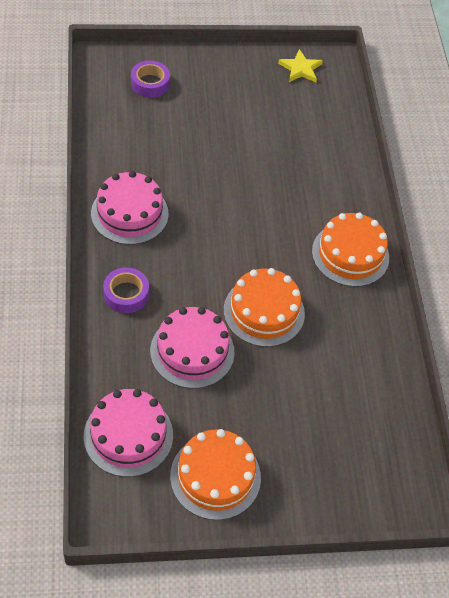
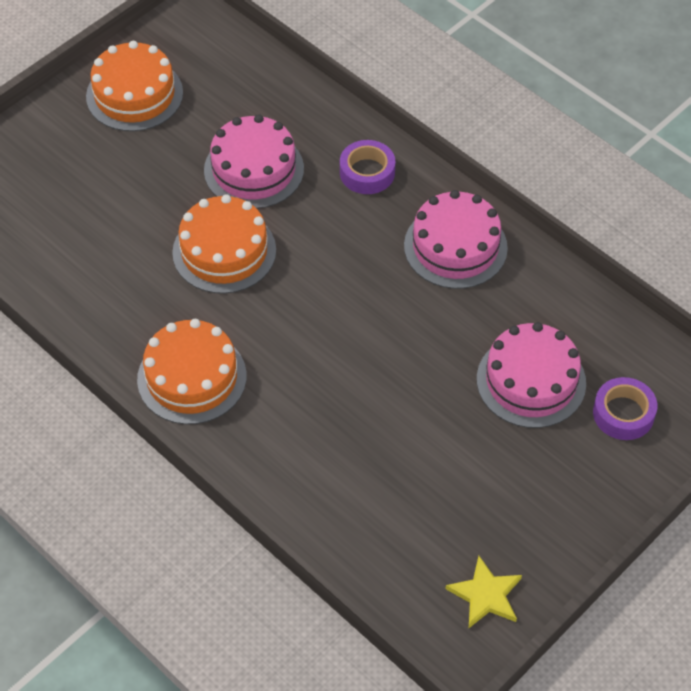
camera: 145 degrees right, 0 degrees up
pink cake [84,389,173,477] -> pink cake moved to [477,322,586,428]

